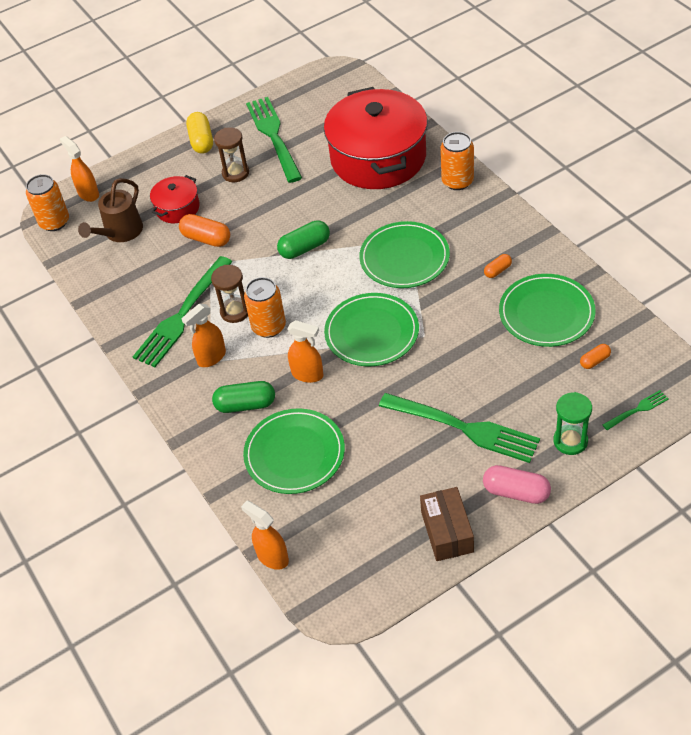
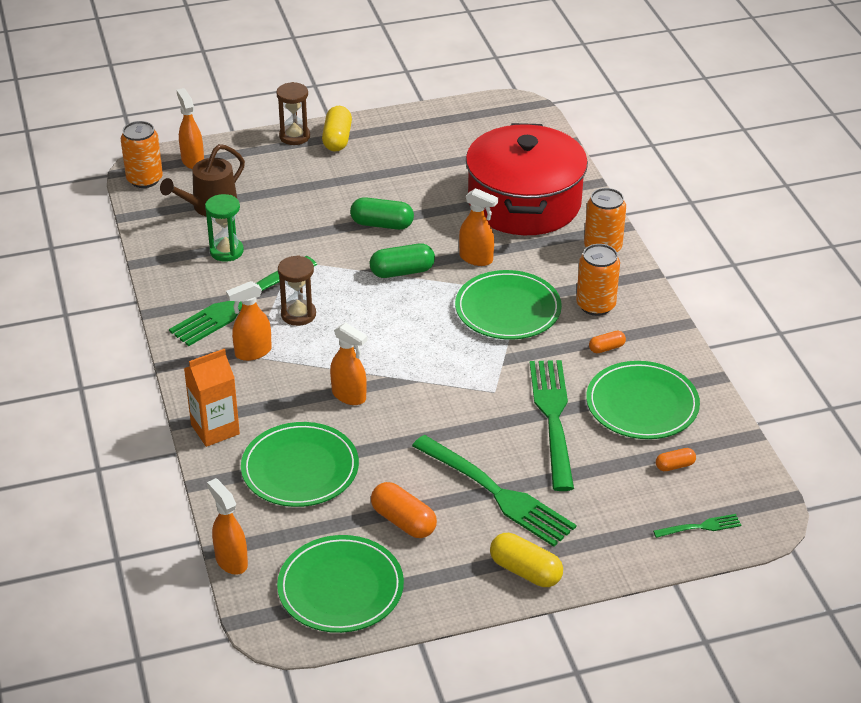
camera: 10 degrees right, 10 degrees down
red pot [150,175,200,223] -> none
orange capsule [179,214,230,247] -> orange capsule moved to [371,482,437,538]
green capsule [212,381,275,413] -> green capsule moved to [350,197,414,230]
brown hourglass [214,127,249,182] -> brown hourglass moved to [276,82,310,145]
orange can [244,277,286,338] -> orange can moved to [576,244,620,316]
green fork [246,97,302,183] -> green fork moved to [530,360,574,491]
green plate [324,293,419,366] -> green plate moved to [277,535,404,633]
brown box [420,487,474,561] -> none
pink capsule [483,465,551,504] -> yellow capsule [490,533,563,587]
green hourglass [553,392,592,455] -> green hourglass moved to [205,194,244,262]
none -> orange carton [184,349,240,447]
none -> orange spray bottle [459,188,498,266]

